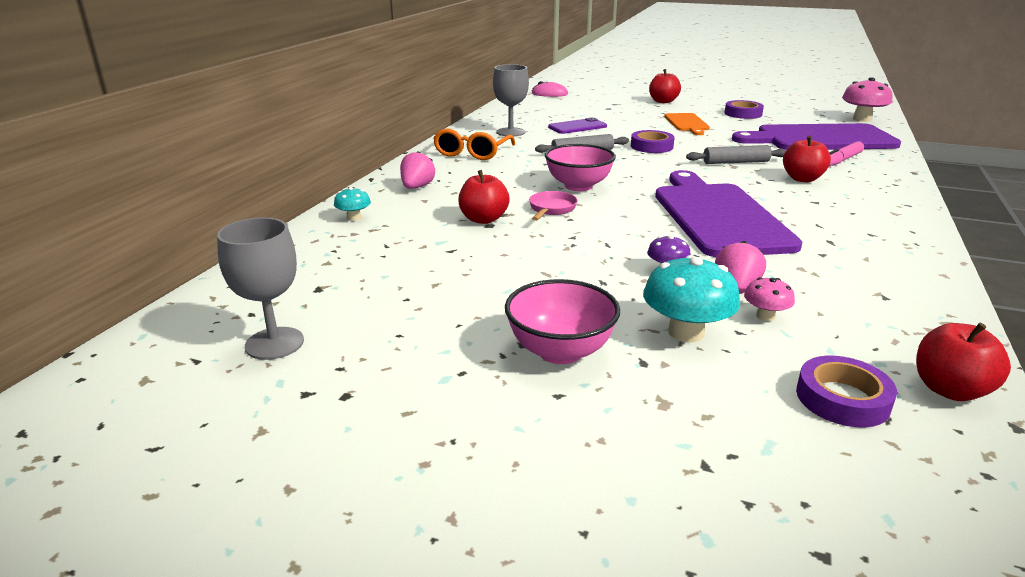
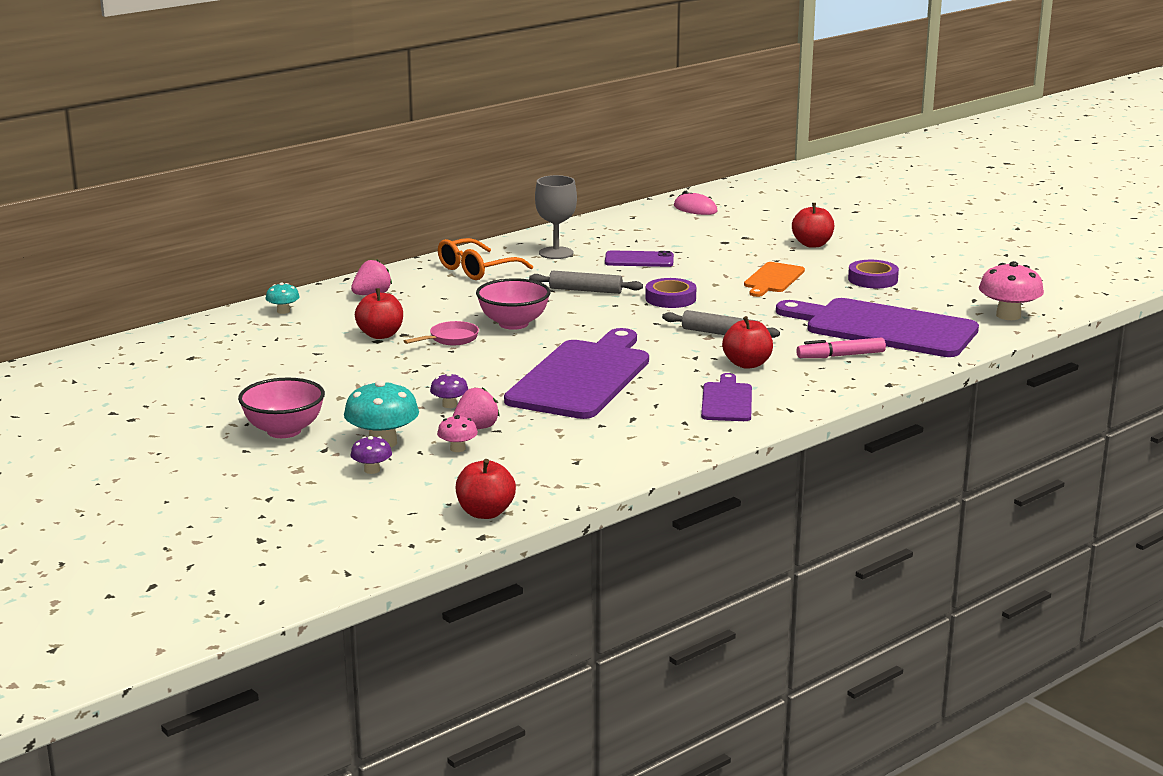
camera: 30 degrees right, 5 degrees down
grey goblet [217,217,304,360] -> none
purple tape [796,356,897,427] -> none
none -> purple mushroom [351,436,392,474]
none -> purple cutting board [701,373,752,421]

